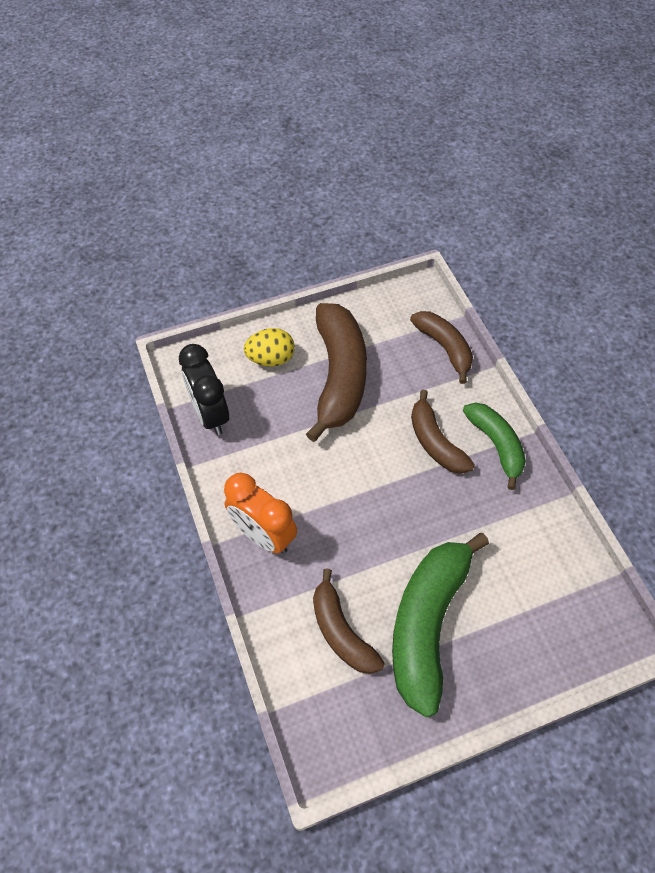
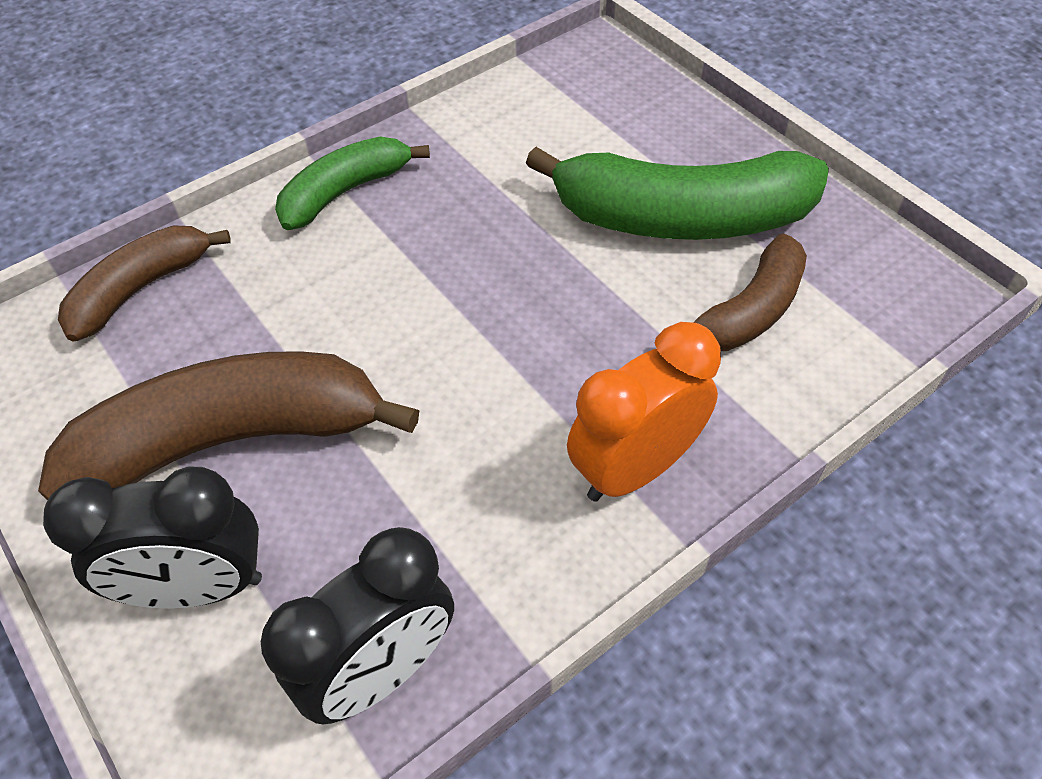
camera: 105 degrees left, 5 degrees down
orange clock [224,473,297,554] -> orange clock turned 150 degrees counterclockwise [567,322,721,502]
yellow egg [244,328,295,367] -> black clock [43,467,262,609]
brown banana [411,390,475,474] -> none

